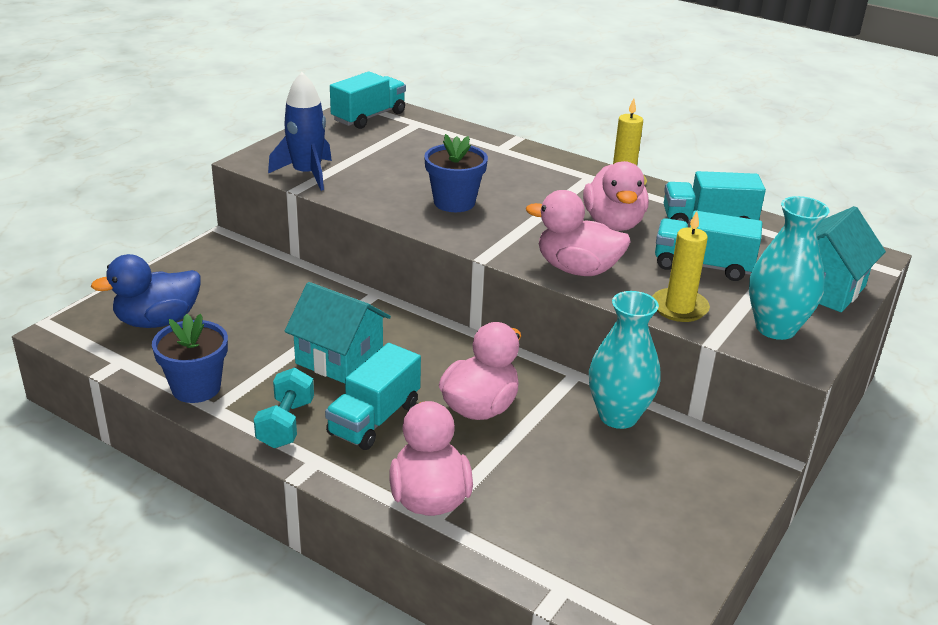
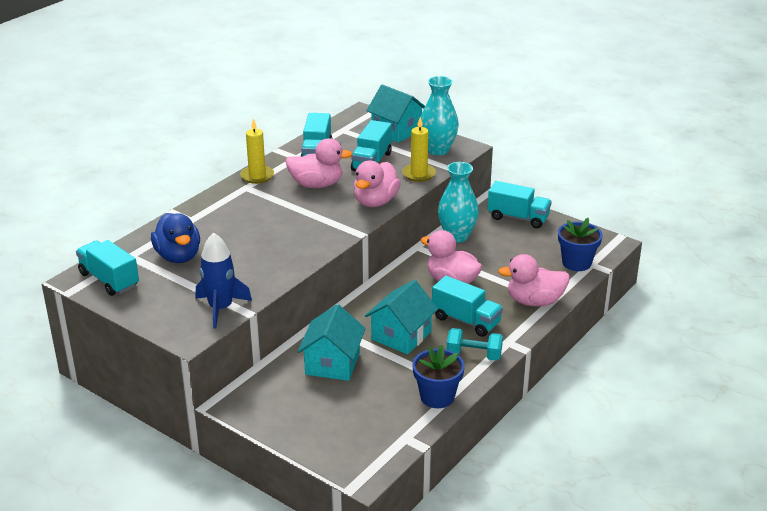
camera: 85 degrees left, 0 degrees up
blue duck [91,254,201,328] -> blue duck moved to [151,213,200,263]
blue flower pot [424,134,488,212] -> blue flower pot moved to [558,218,603,271]
none -> turquoise house [297,304,366,381]
none -> turquoise truck [487,181,552,228]

